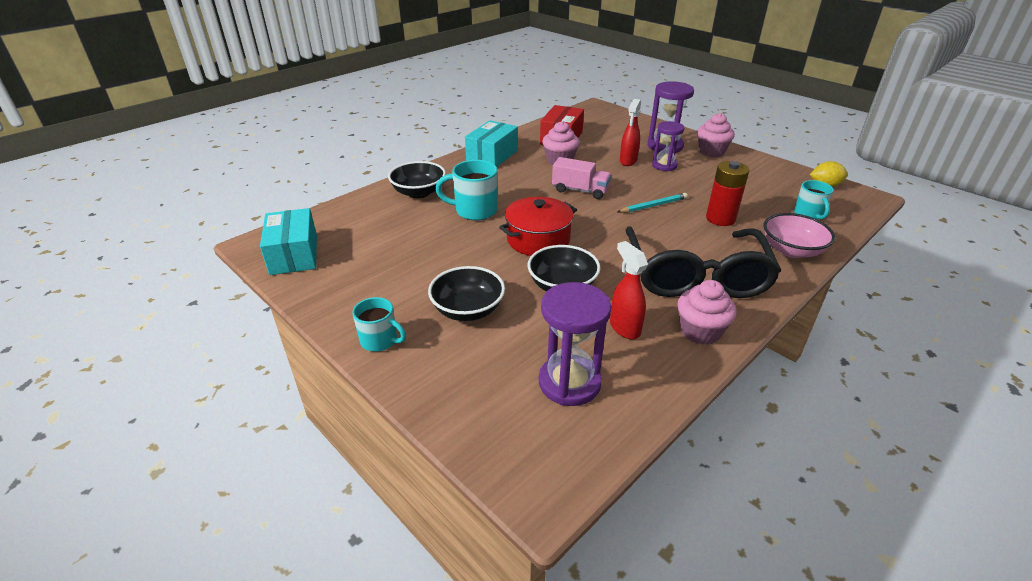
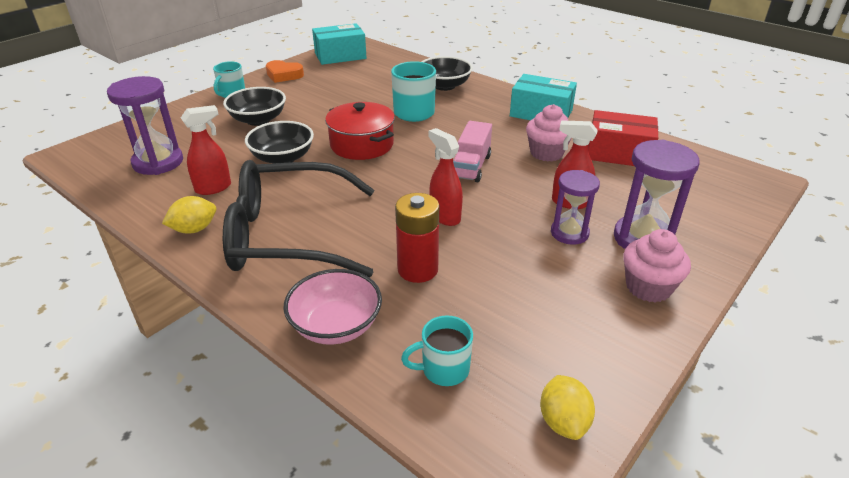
camera: 85 degrees right, 0 degrees up
turquoise pencil [617,193,688,213] -> red spray bottle [428,128,463,226]
pink cupcake [677,280,737,345] -> yellow lemon [162,196,216,234]
none -> orange heart [266,60,304,83]

